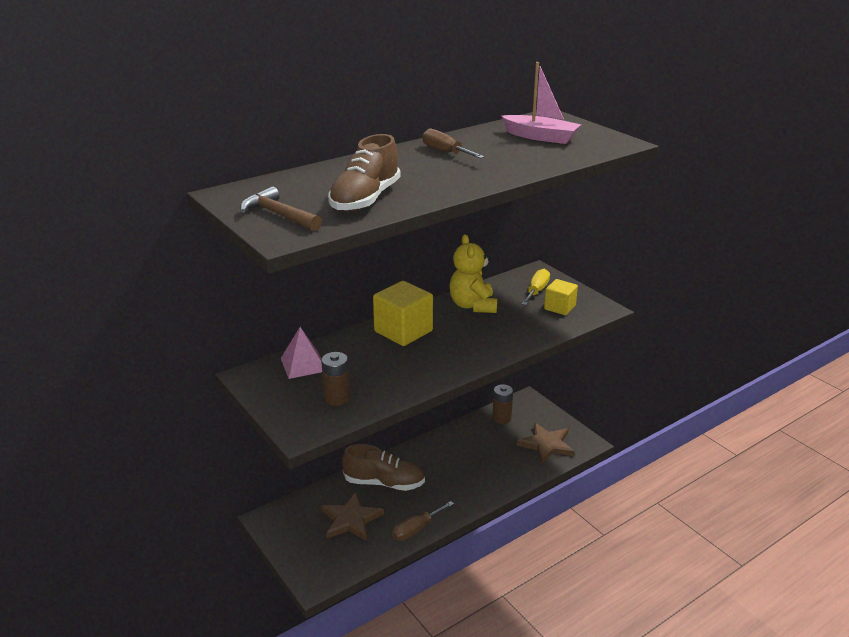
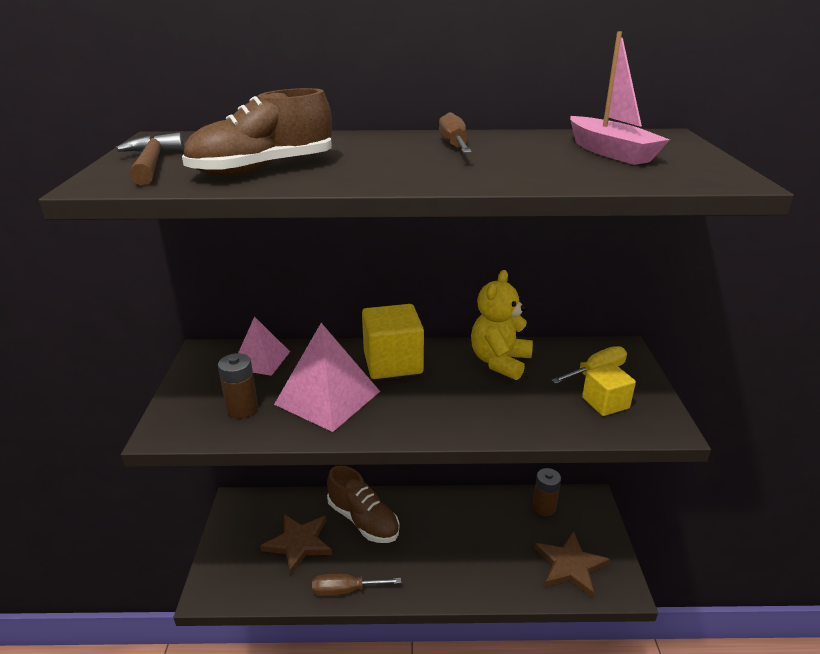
camera: 35 degrees right, 0 degrees up
none -> pink pyramid [274,323,380,432]

